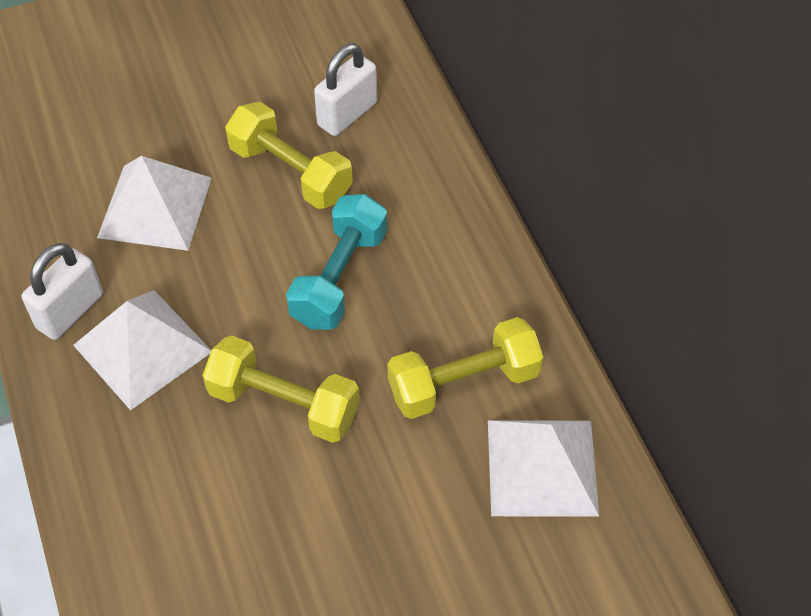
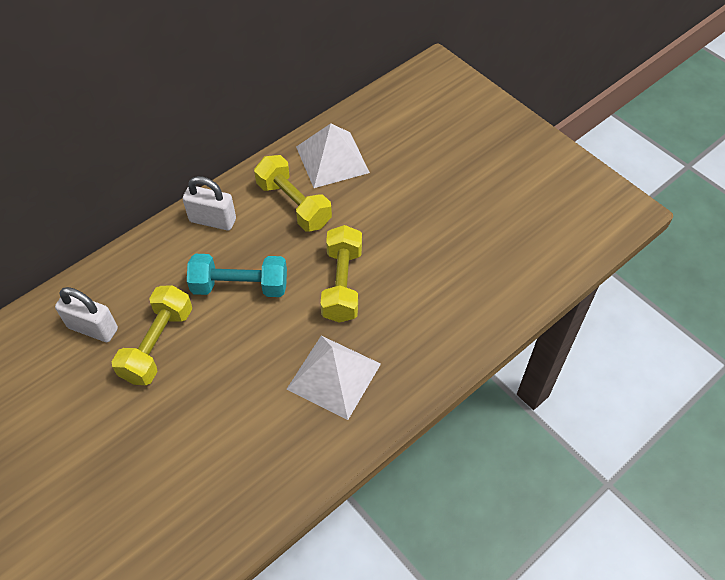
camera: 110 degrees left, 0 degrees up
white padlock [22,243,103,340] -> white padlock moved to [183,176,236,230]
white pyramid [97,156,212,251] -> none

